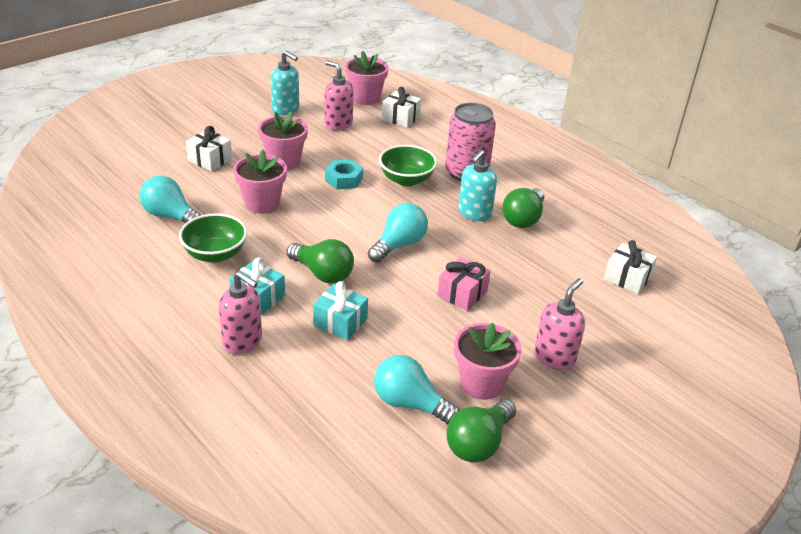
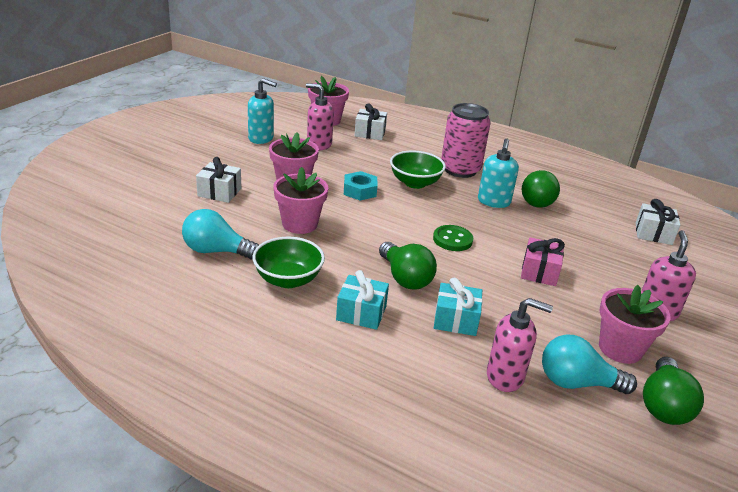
camera: 20 degrees left, 5 degrees down
pink soap dispenser [219,271,262,354] -> pink soap dispenser moved to [487,298,553,392]
green light bulb [287,239,354,284] -> green light bulb turned 45 degrees clockwise [379,242,437,290]
turquoise light bulb [368,203,428,263] -> green button [433,225,473,251]

